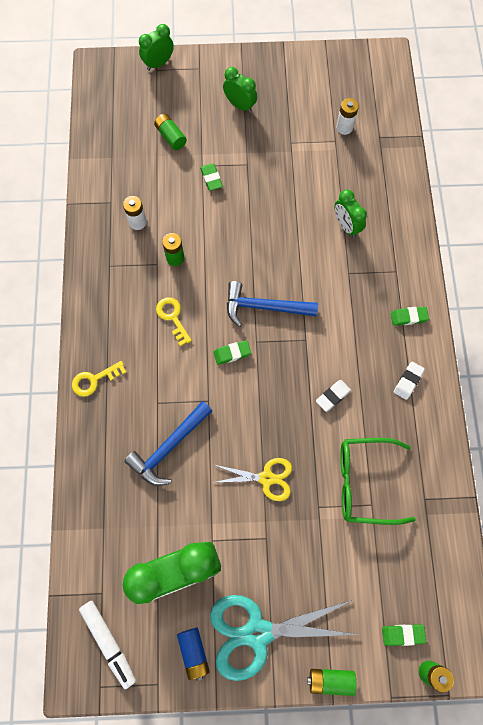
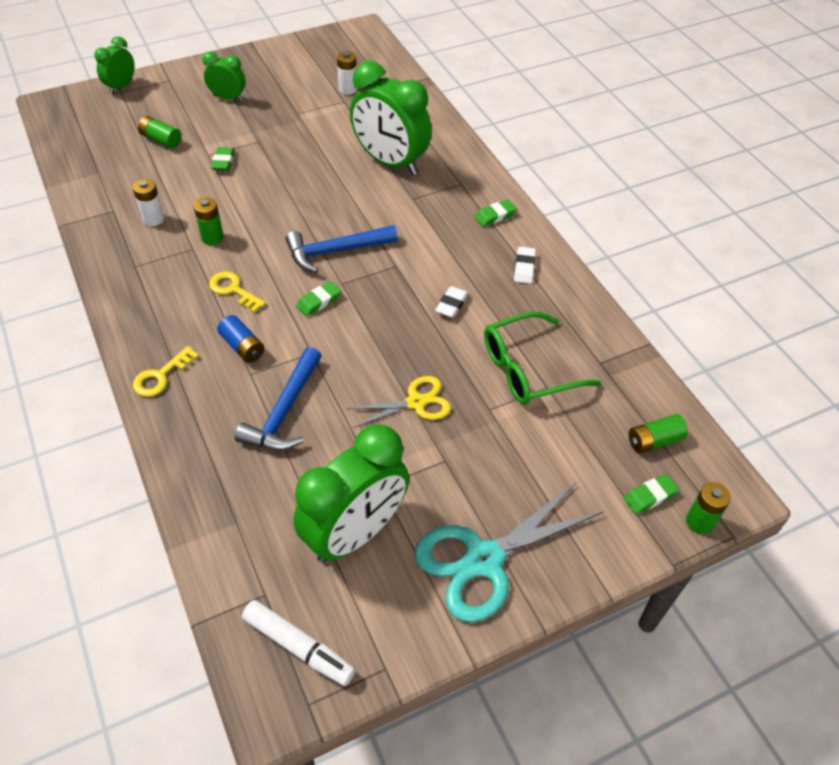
camera: 25 degrees left, 20 degrees down
blue battery [177,628,210,681] -> blue battery moved to [217,315,264,363]
green eraser [200,163,223,191] -> green eraser turned 45 degrees clockwise [211,147,235,171]
green battery [307,669,356,696] -> green battery moved to [629,414,688,453]
green clock [335,190,367,238] -> green clock [350,61,432,175], size x1.95

